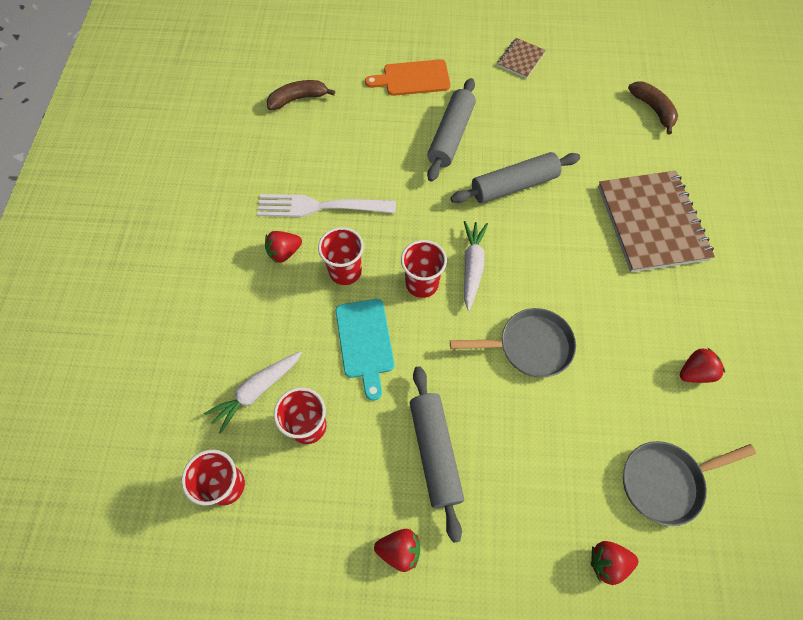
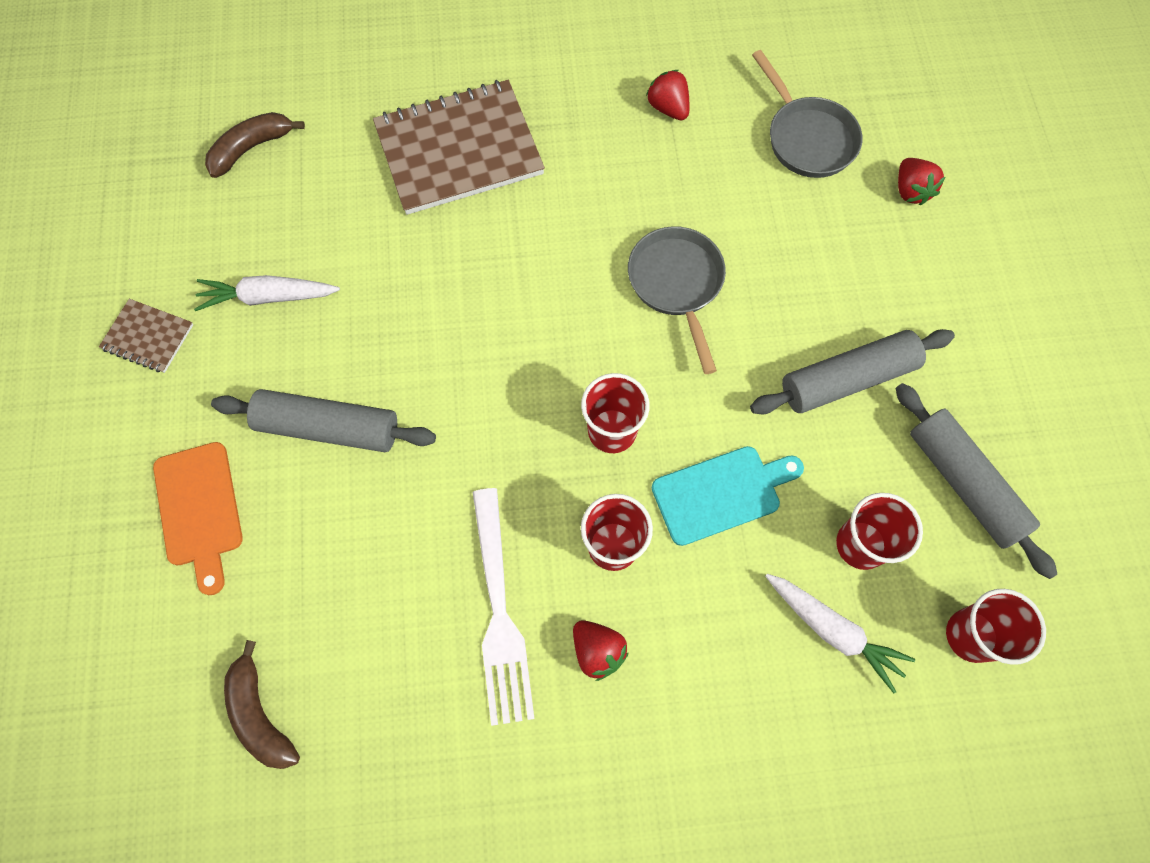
camera: 100 degrees left, 5 degrees up
red strawberry [374,529,420,572] -> none
grey rolling pin [451,152,580,203] -> grey rolling pin moved to [895,383,1057,579]
white carrot [464,221,488,311] -> white carrot moved to [194,275,340,311]

